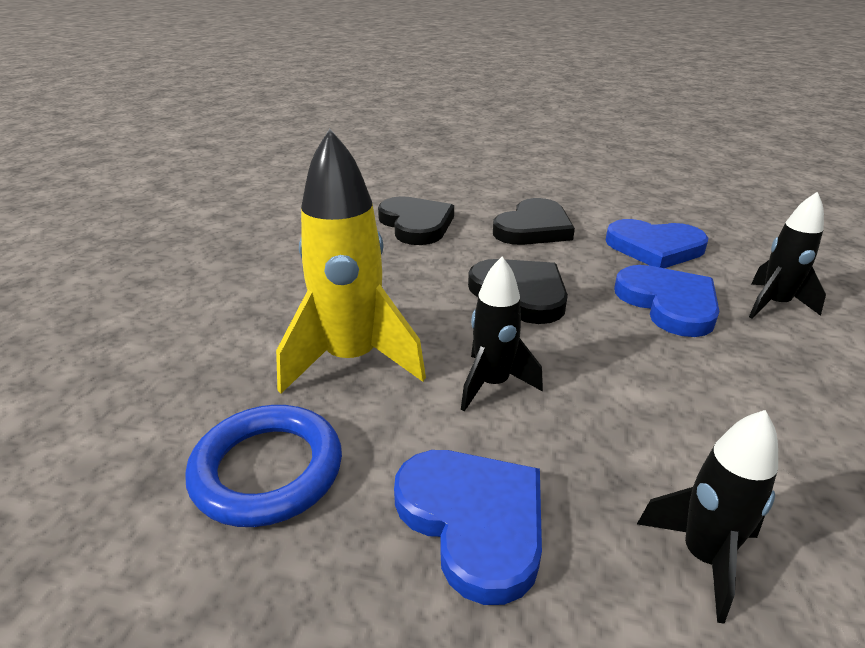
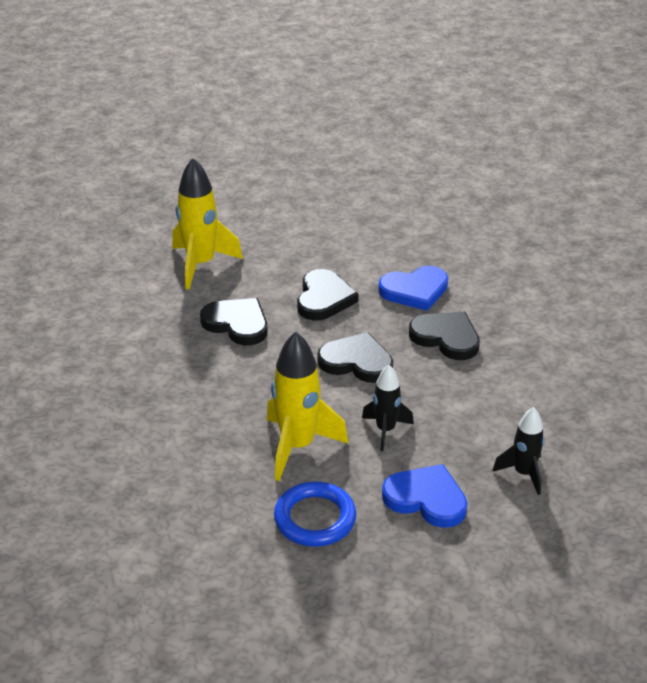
camera: 30 degrees left, 5 degrees up
blue heart [614,265,720,337] -> black heart [409,312,480,360]
black rocket [749,192,826,319] -> none
none -> yellow rocket [172,158,243,290]

